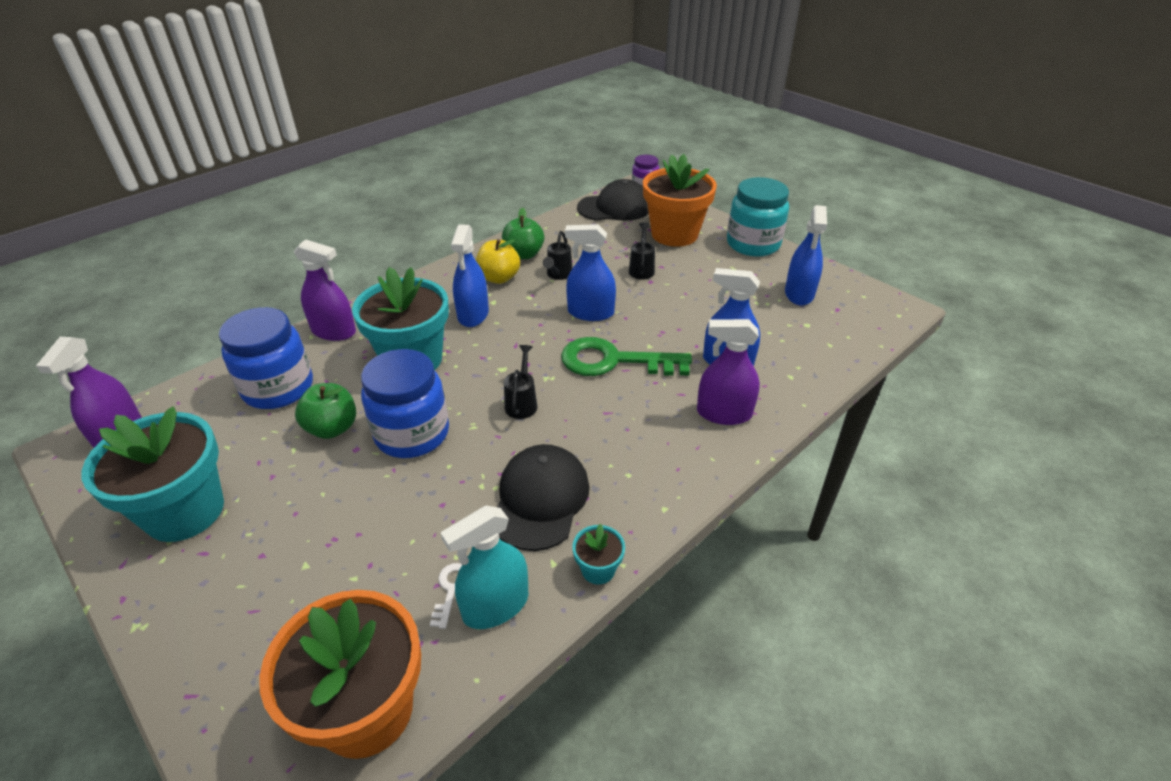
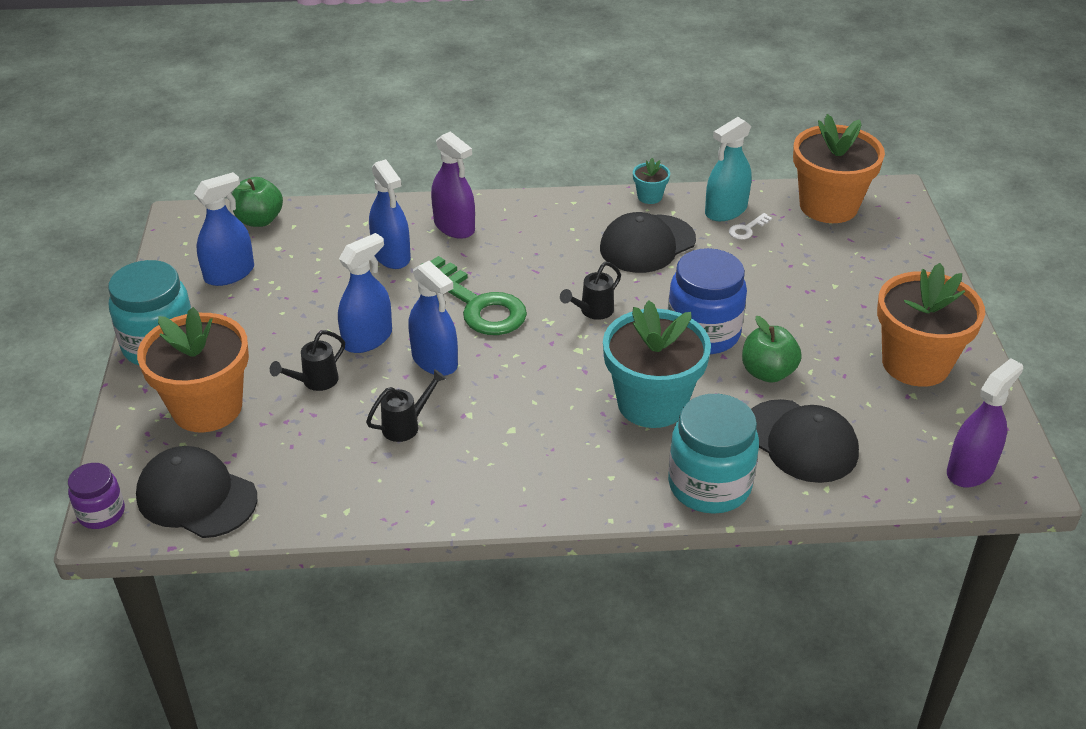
camera: 140 degrees left, 0 degrees up
turquoise flower pot [81,406,224,542] -> orange flower pot [877,263,985,387]
blue jar [219,307,313,409] -> black cap [751,399,859,483]
purple spray bottle [293,239,356,341] -> turquoise jar [668,394,759,514]
turquoise spray bottle [441,505,528,629] -> turquoise spray bottle turned 135 degrees clockwise [705,117,752,221]
blue spray bottle [451,224,489,327] -> blue spray bottle moved to [338,233,392,353]
yellow apple [476,239,520,284] -> none
green apple [502,208,544,259] -> green apple moved to [232,177,283,227]

